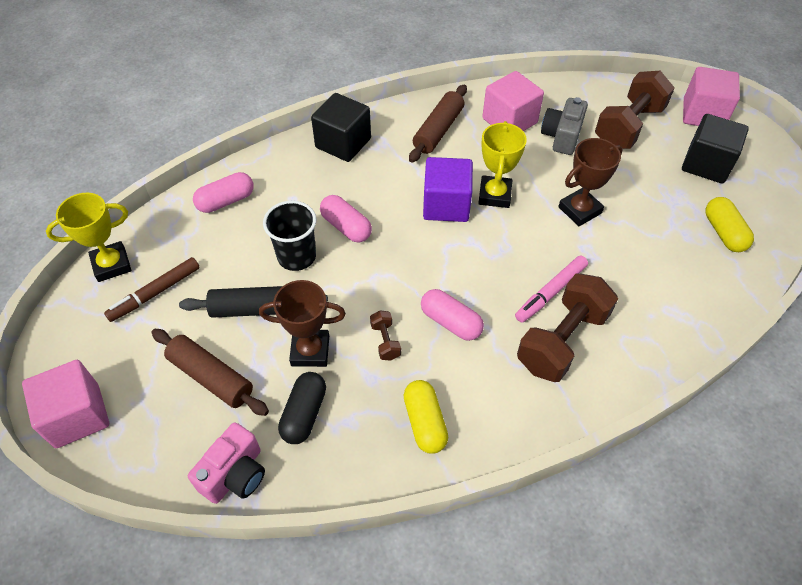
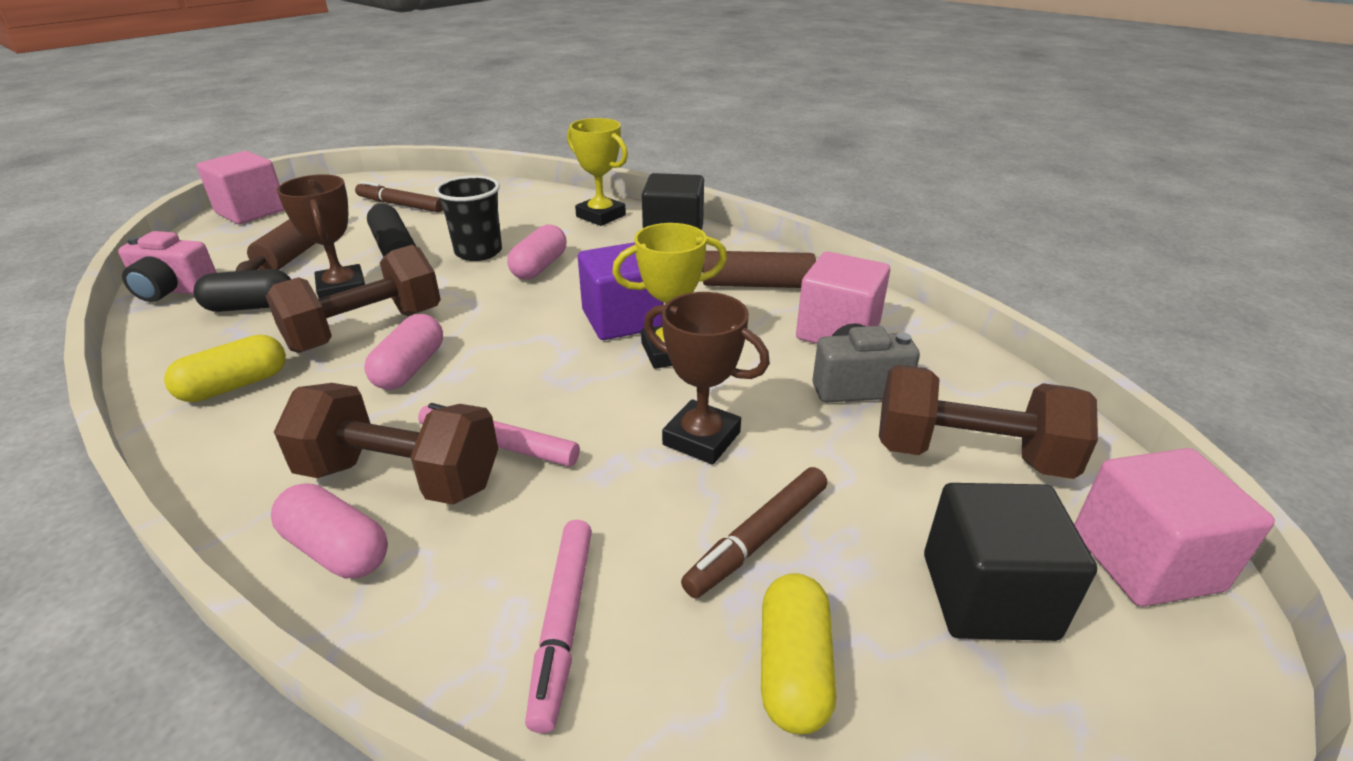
camera: 65 degrees right, 20 degrees down
yellow trophy [46,193,131,282] -> yellow trophy moved to [567,118,628,226]
pink capsule [193,172,254,213] -> pink capsule moved to [271,483,388,578]
brown dumbbell [370,310,401,360] -> brown dumbbell [266,245,441,353], size x2.29
yellow capsule [705,197,754,252] -> yellow capsule turned 45 degrees counterclockwise [761,573,836,734]
none -> pink marker [525,520,592,733]
none -> brown marker [681,467,827,598]

